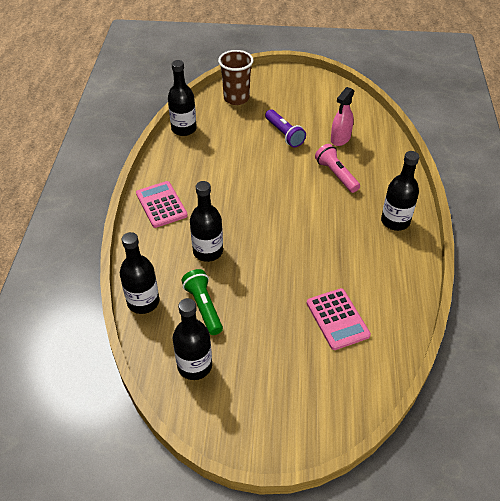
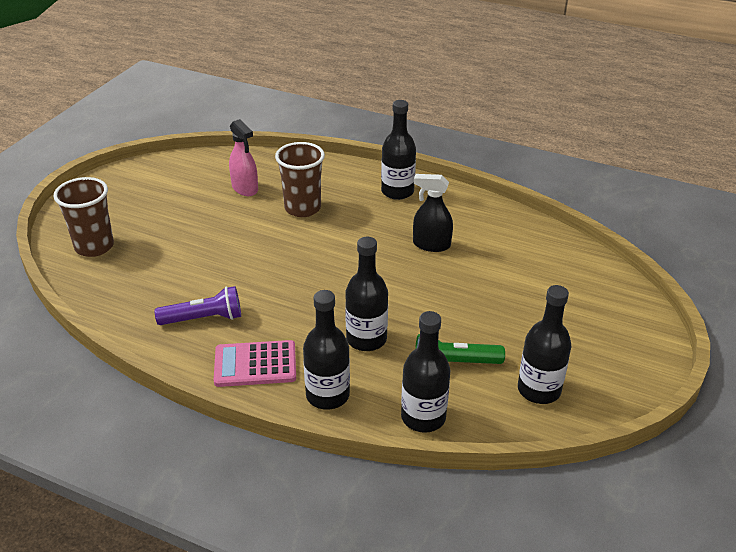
camera: 70 degrees left, 10 degrees down
black bottle [168,60,197,136] -> black bottle moved to [303,290,350,410]
purple flashlight [265,109,306,147] -> purple flashlight moved to [155,286,241,325]
pink calculator [307,288,371,350] -> none
pink flashlight [315,144,360,193] -> brown cup [275,142,325,217]
none -> black spray bottle [413,174,453,252]

